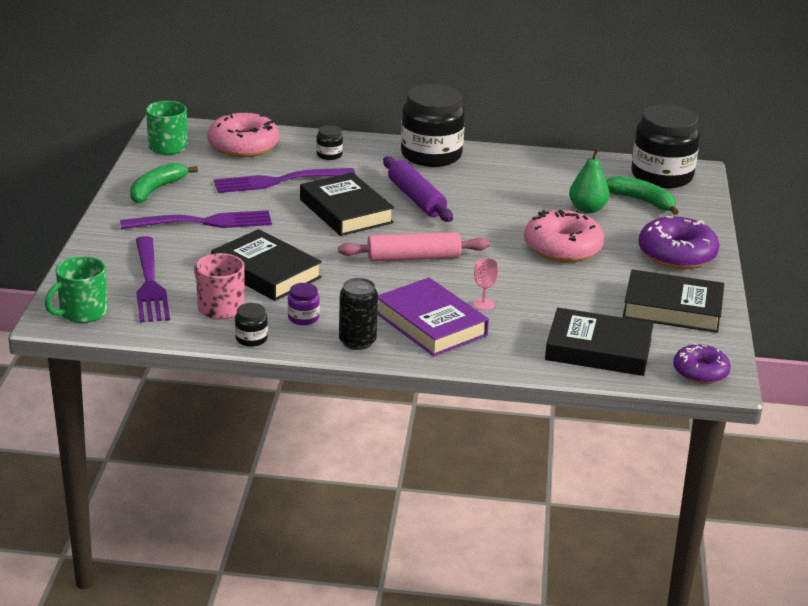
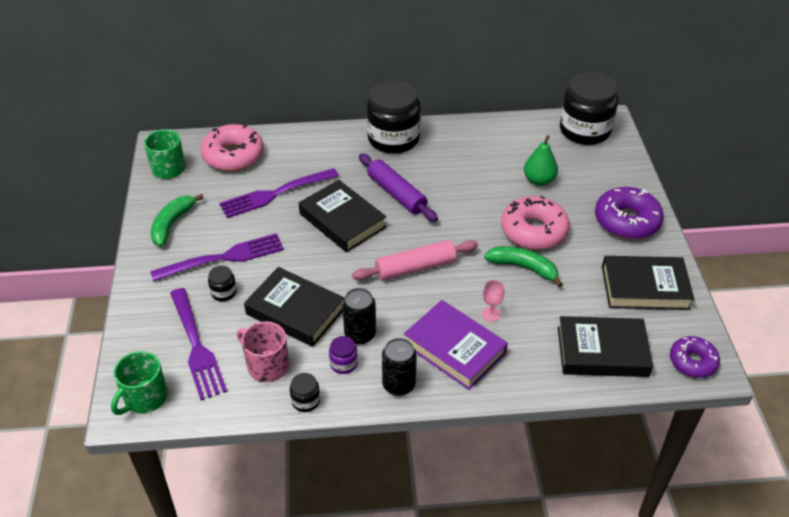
camera: 10 degrees left, 15 degrees up
black jar [316,125,343,160] -> black jar moved to [208,266,237,301]
green banana [606,176,679,215] -> green banana moved to [484,246,563,287]
none -> black can [342,288,376,344]

